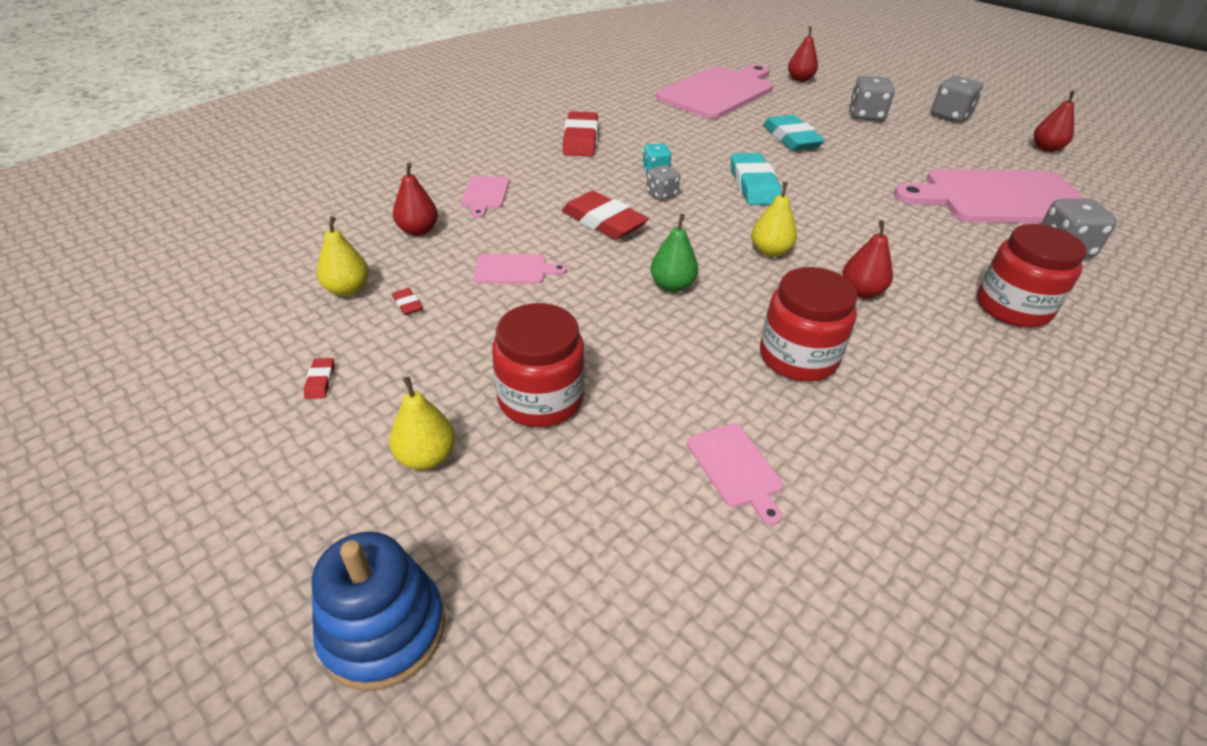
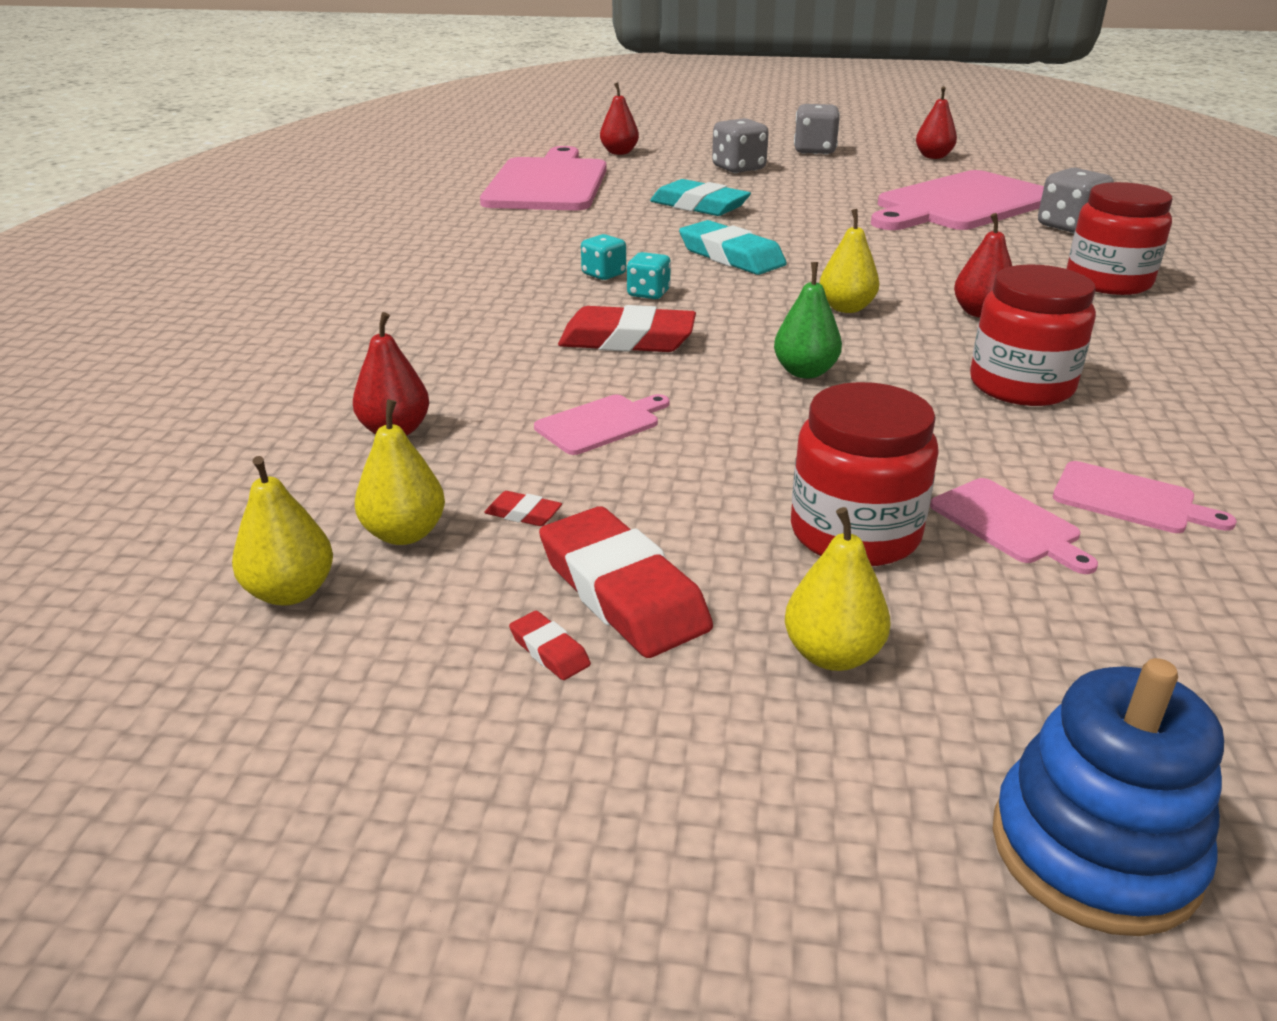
camera: 35 degrees left, 10 degrees down
pink cutting board [461,176,510,218] -> pink cutting board moved to [930,478,1098,574]
red eraser [563,111,598,156] -> red eraser moved to [539,506,713,658]
grey dice [646,165,680,200] -> turquoise dice [627,252,671,299]
none -> yellow pear [232,456,333,606]

